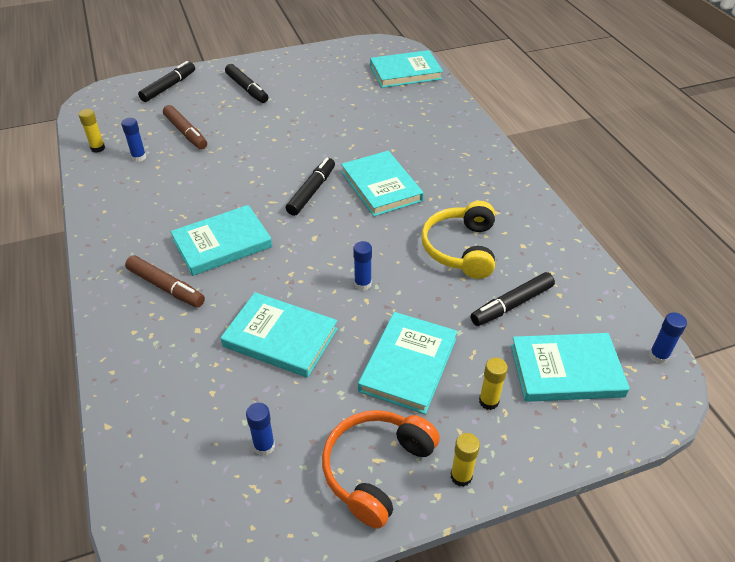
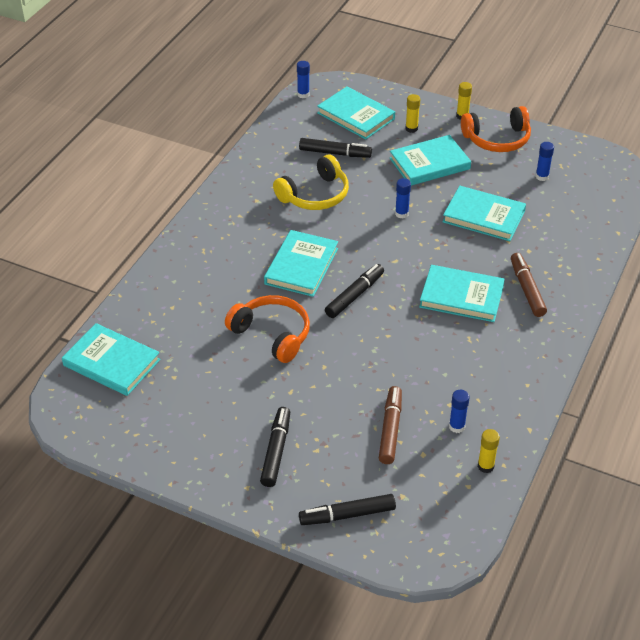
camera: 135 degrees left, 0 degrees up
turquoise book [221,292,338,378] -> turquoise book turned 45 degrees counterclockwise [443,186,526,241]
black marker [286,157,335,216] -> black marker turned 150 degrees clockwise [325,264,384,318]
none -> orange headphones [225,295,310,363]

